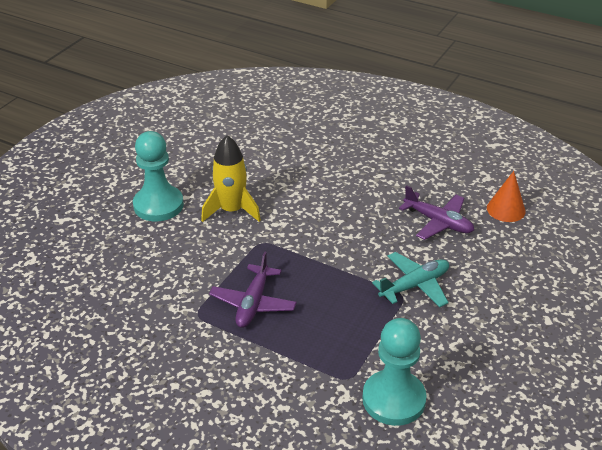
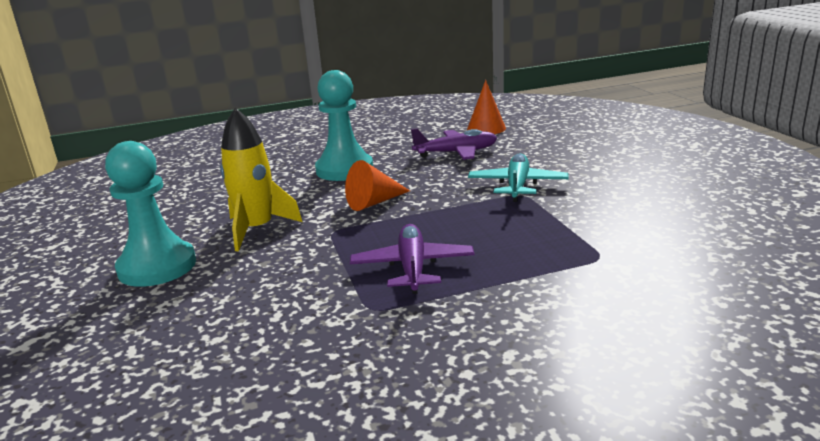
camera: 45 degrees left, 15 degrees down
purple plane [209,252,297,328] -> purple plane turned 150 degrees counterclockwise [350,224,475,294]
turquoise pawn [362,318,427,426] -> turquoise pawn moved to [315,70,373,181]
none -> orange cone [345,160,410,211]

